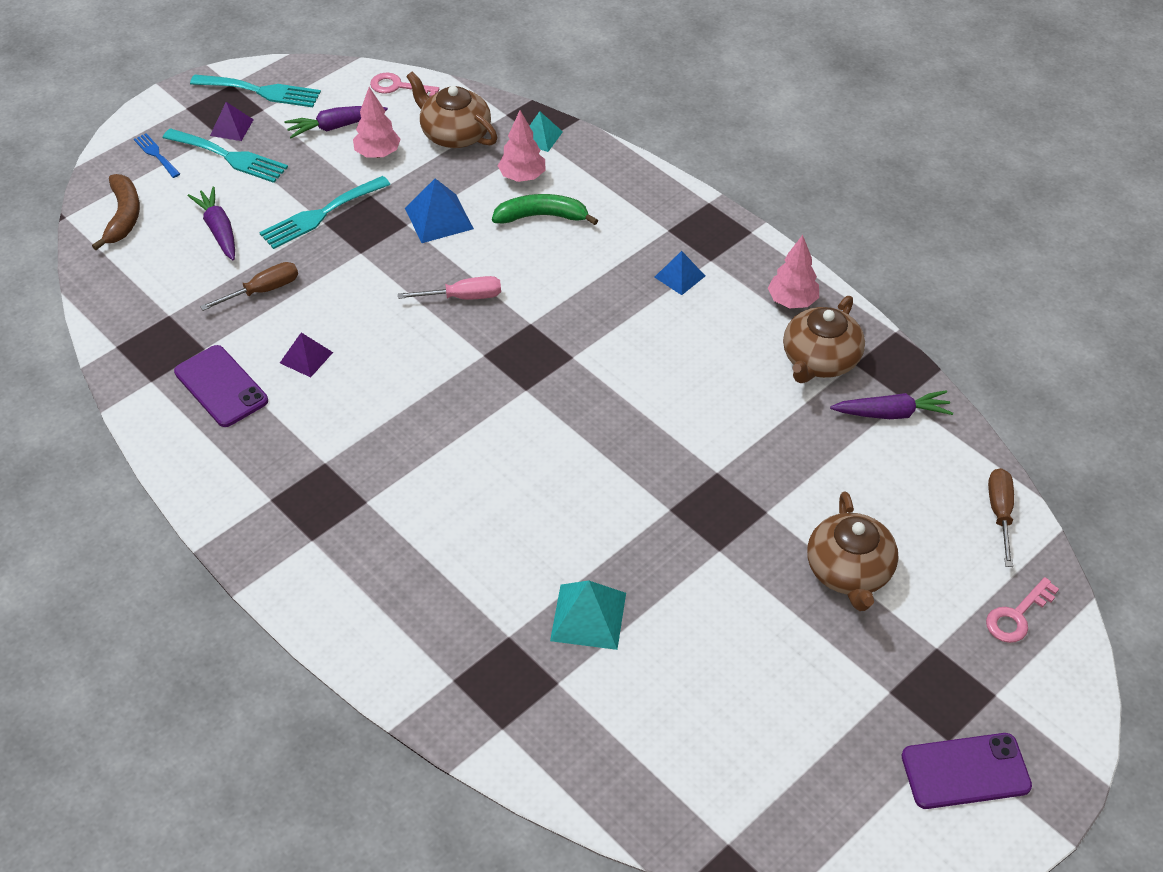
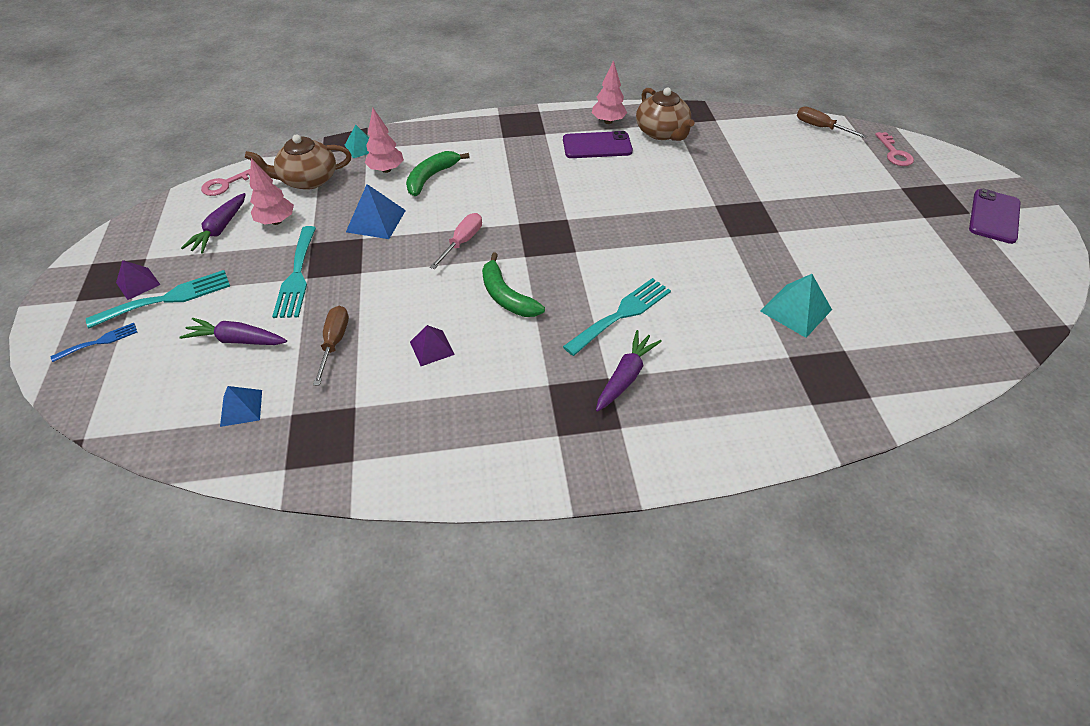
camera: 55 degrees left, 0 degrees up
brown banana [92,174,140,250] -> none
blue fork [134,134,180,178] -> blue fork turned 150 degrees clockwise [51,323,137,362]
purple phone [174,345,268,427] -> purple phone moved to [563,131,633,158]
turquoise fork [190,74,321,107] -> turquoise fork moved to [563,278,671,356]
blue pyramid [654,251,705,295] -> blue pyramid moved to [220,386,262,427]
brown teapot [807,491,898,611] -> none
purple carrot [830,390,953,419] -> purple carrot moved to [596,330,662,412]
none -> green banana [482,252,545,317]

